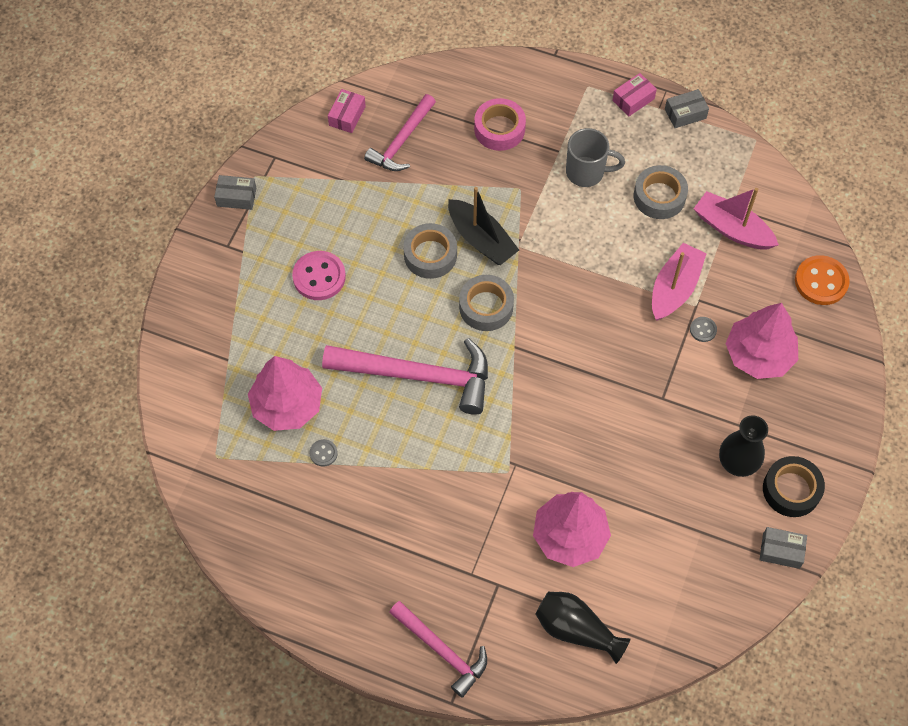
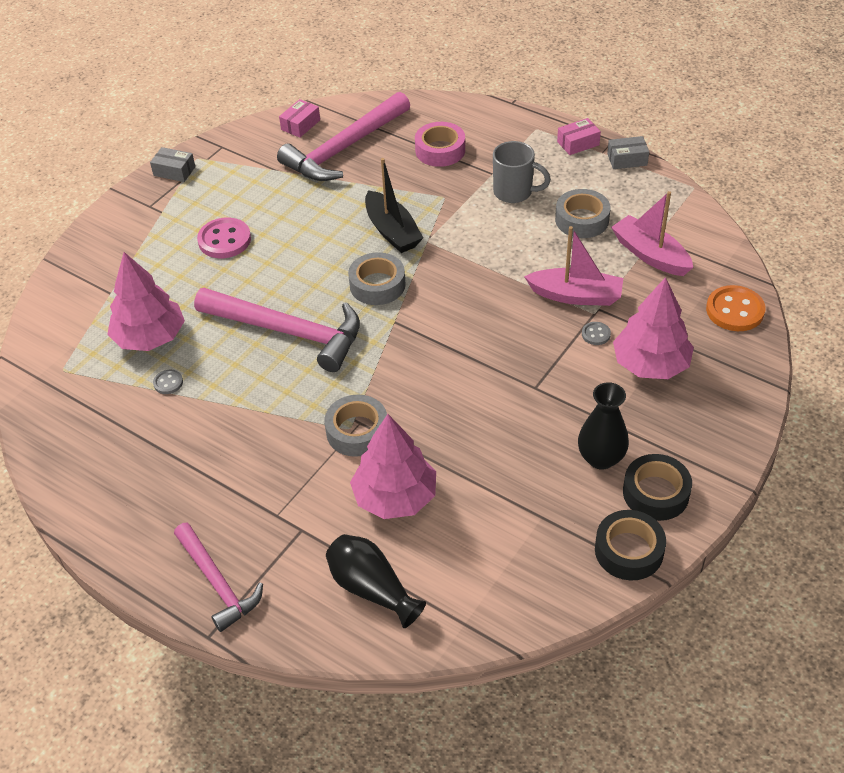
camera: 15 degrees right, 15 degrees down
pink hammer [364,94,436,171] -> pink hammer [277,92,410,181], size x1.60
grey tape [403,223,457,279] -> grey tape moved to [324,395,387,457]
pink boat [652,243,707,321] -> pink boat turned 60 degrees clockwise [524,226,623,306]
grey box [760,527,807,569] -> black tape [595,510,666,580]

